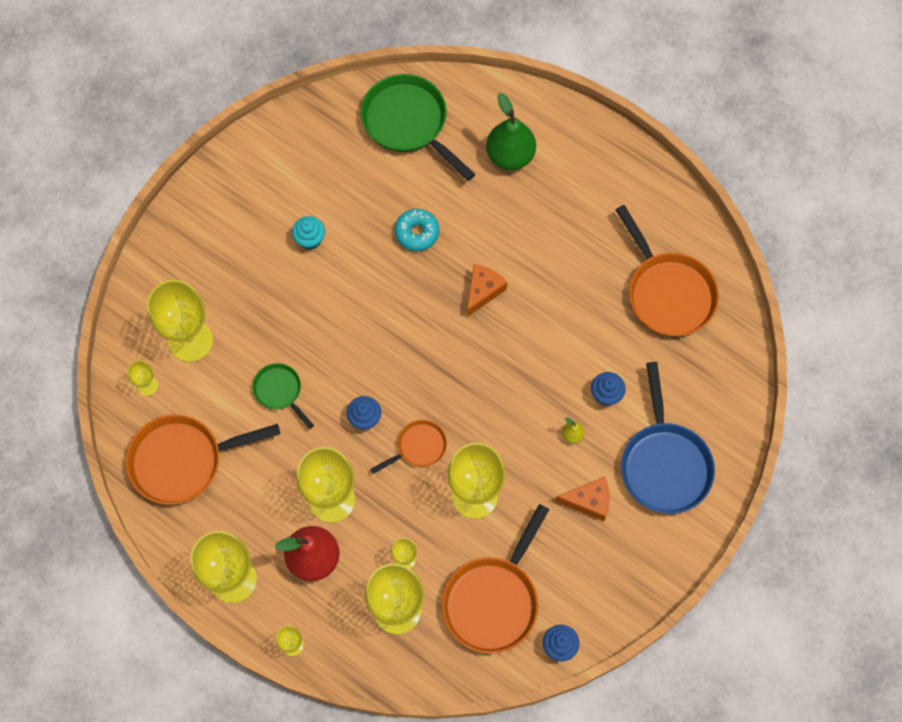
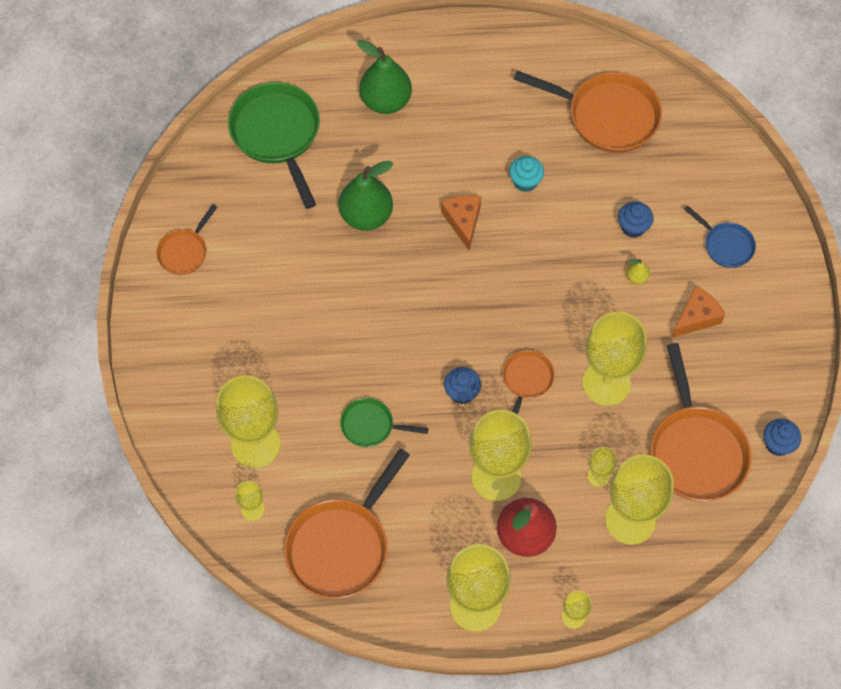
camera: 40 degrees left, 5 degrees down
turquoise cupcake [292,216,325,250] -> turquoise cupcake moved to [509,156,544,192]
green pan [361,74,475,181] -> green pan turned 60 degrees clockwise [228,82,320,209]
turquoise donut [394,209,439,251] -> green pear [339,161,393,231]
blue pan [621,362,715,514] -> blue pan [684,205,756,268], size x0.53
none -> orange pan [156,205,217,275]

